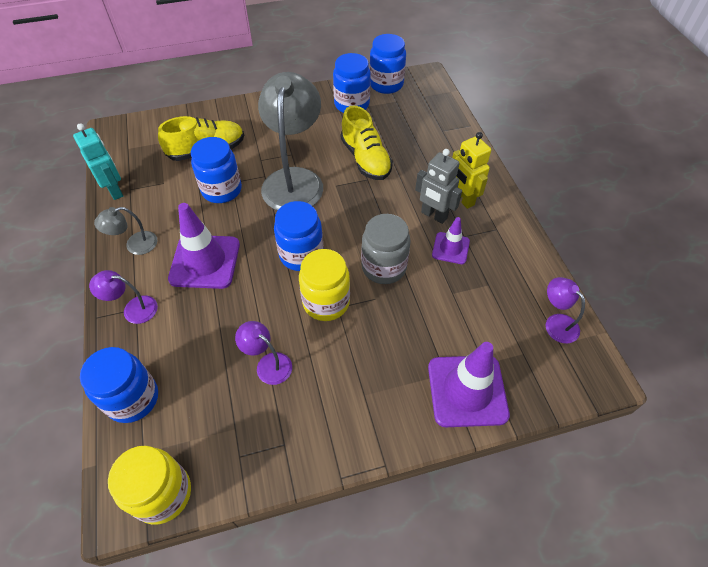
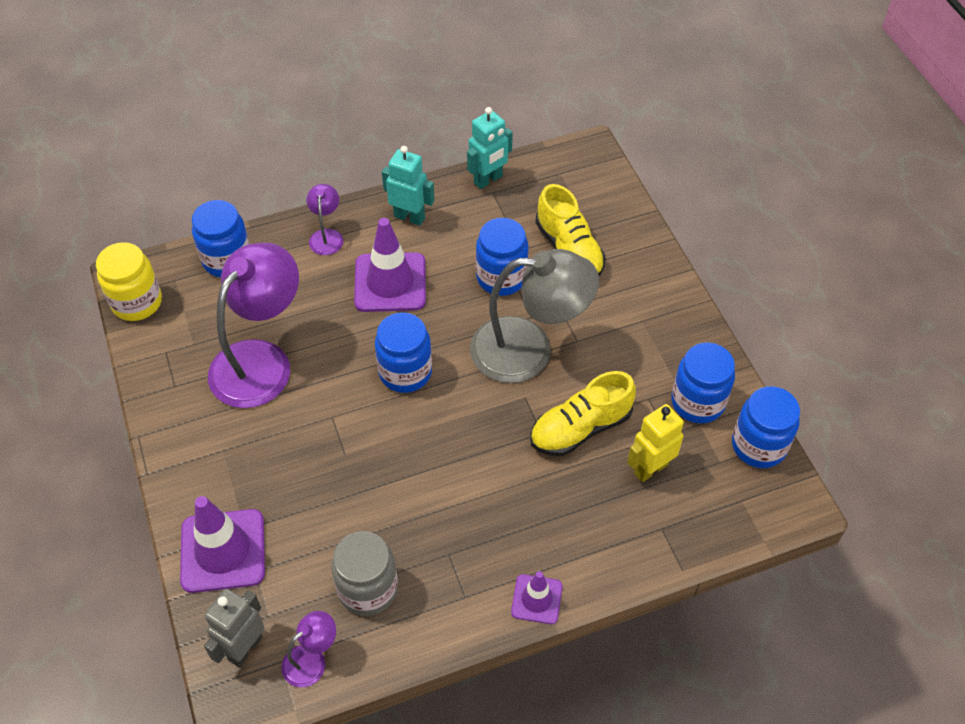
camera: 85 degrees right, 0 degrees up
grey lamp [94,207,158,255] -> turquoise robot [382,146,434,226]
purple lamp [235,321,292,385] -> purple lamp [208,242,299,408], size x2.20
yellow jar [299,249,350,321] -> none
grey jar [361,214,411,284] -> grey jar moved to [331,531,398,616]
grey robot [415,149,462,224] -> grey robot moved to [204,589,265,667]
purple traffic cone [432,217,470,264] -> purple traffic cone moved to [511,571,563,624]
yellow robot [452,132,491,209] -> yellow robot moved to [627,404,684,482]

